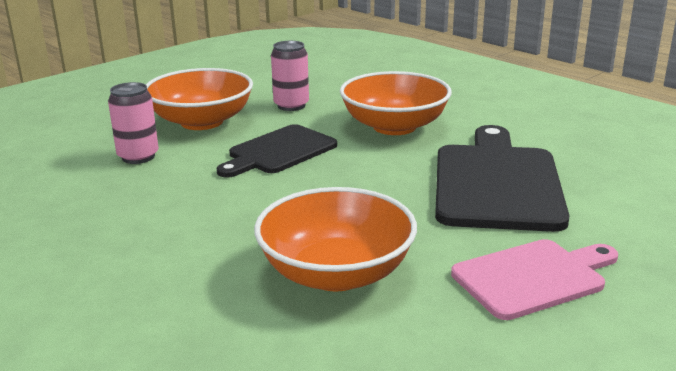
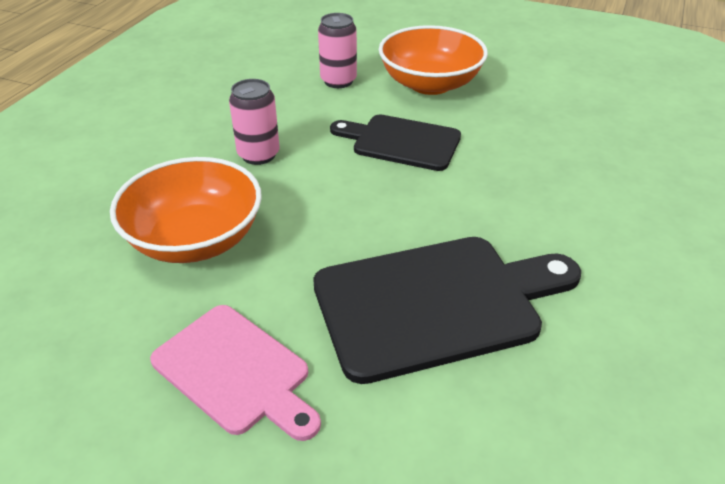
camera: 65 degrees right, 15 degrees up
pink can [271,41,309,111] -> pink can moved to [229,79,280,165]
orange bowl [340,71,452,135] -> none

